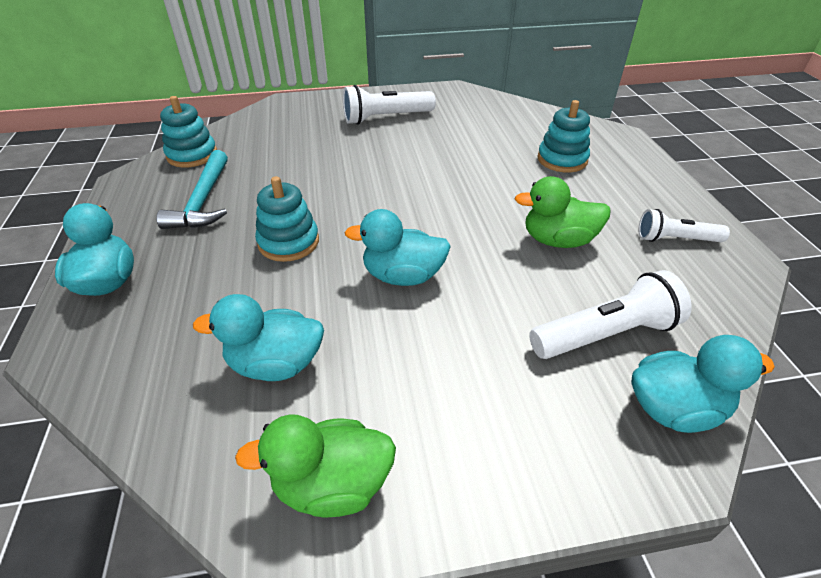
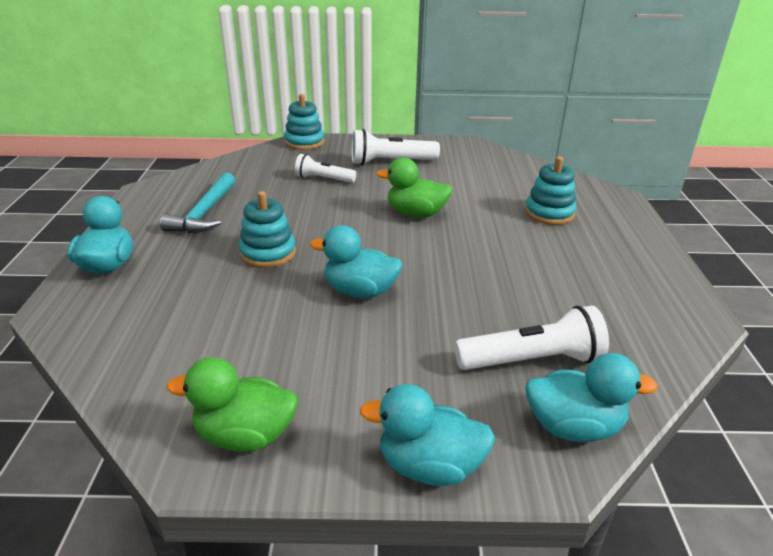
camera: 10 degrees right, 10 degrees down
turquoise stacking toy [160,96,217,168] -> turquoise stacking toy moved to [284,94,324,150]
turquoise duck [193,294,324,381] -> turquoise duck moved to [359,384,495,486]
green duck [515,176,611,248] -> green duck moved to [376,158,453,218]
white flashlight [639,209,730,242] -> white flashlight moved to [295,154,356,183]

